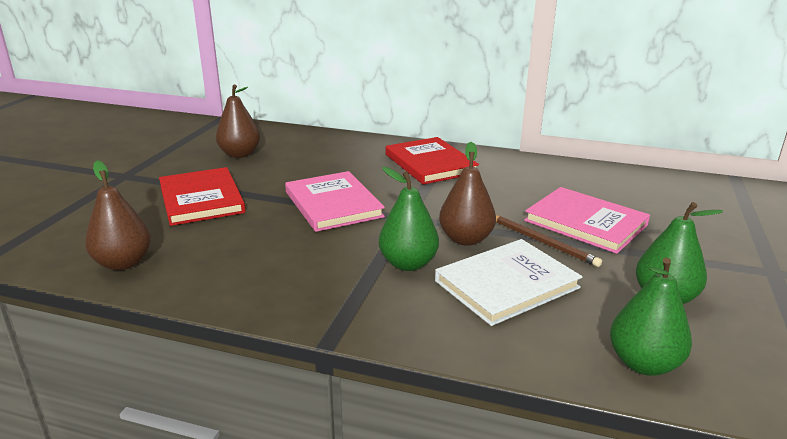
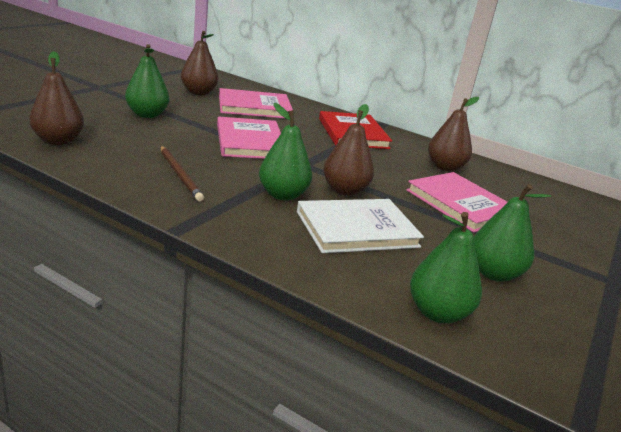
camera: 10 degrees right, 0 degrees up
red book [159,167,245,226] -> green pear [125,44,169,118]
brown pencil [496,215,602,267] -> brown pencil moved to [160,146,204,201]
none -> pink book [219,88,293,119]
none -> brown pear [428,97,479,171]

